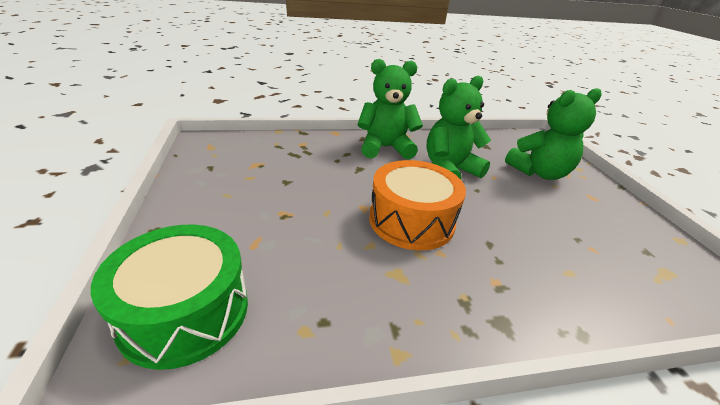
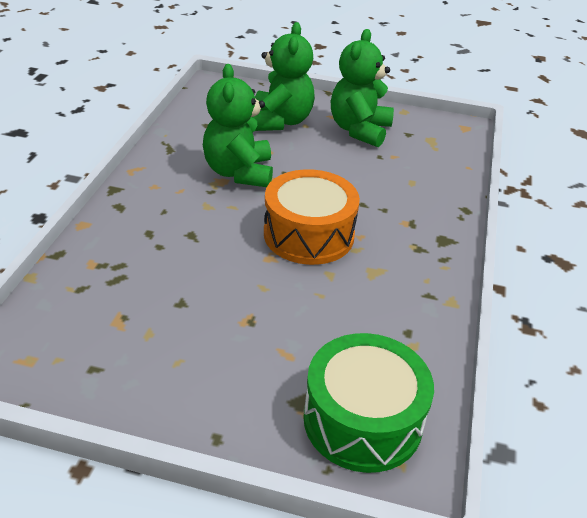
camera: 65 degrees left, 5 degrees up
green teddy bear [357,59,423,159] -> green teddy bear moved to [331,29,394,147]

